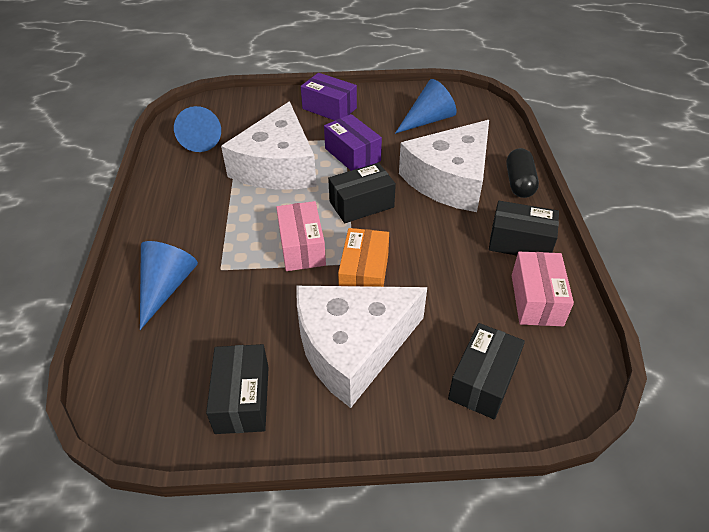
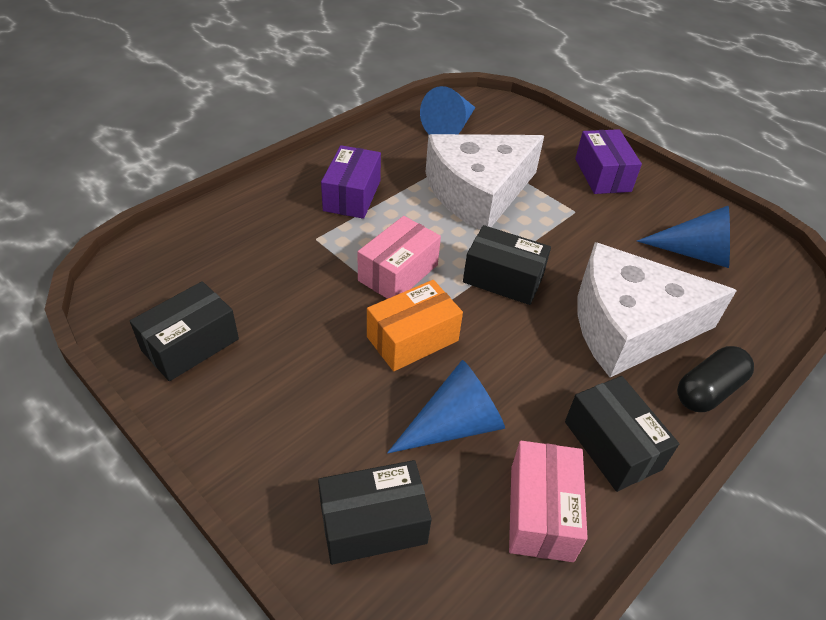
camera: 45 degrees right, 0 degrees up
blue cone [140,241,198,330] -> blue cone moved to [387,360,505,454]
white cheese [297,286,427,408] -> none
purple box [324,114,382,171] -> purple box moved to [321,145,381,219]
pink box [512,252,574,326] -> pink box turned 45 degrees counterclockwise [509,441,588,562]

